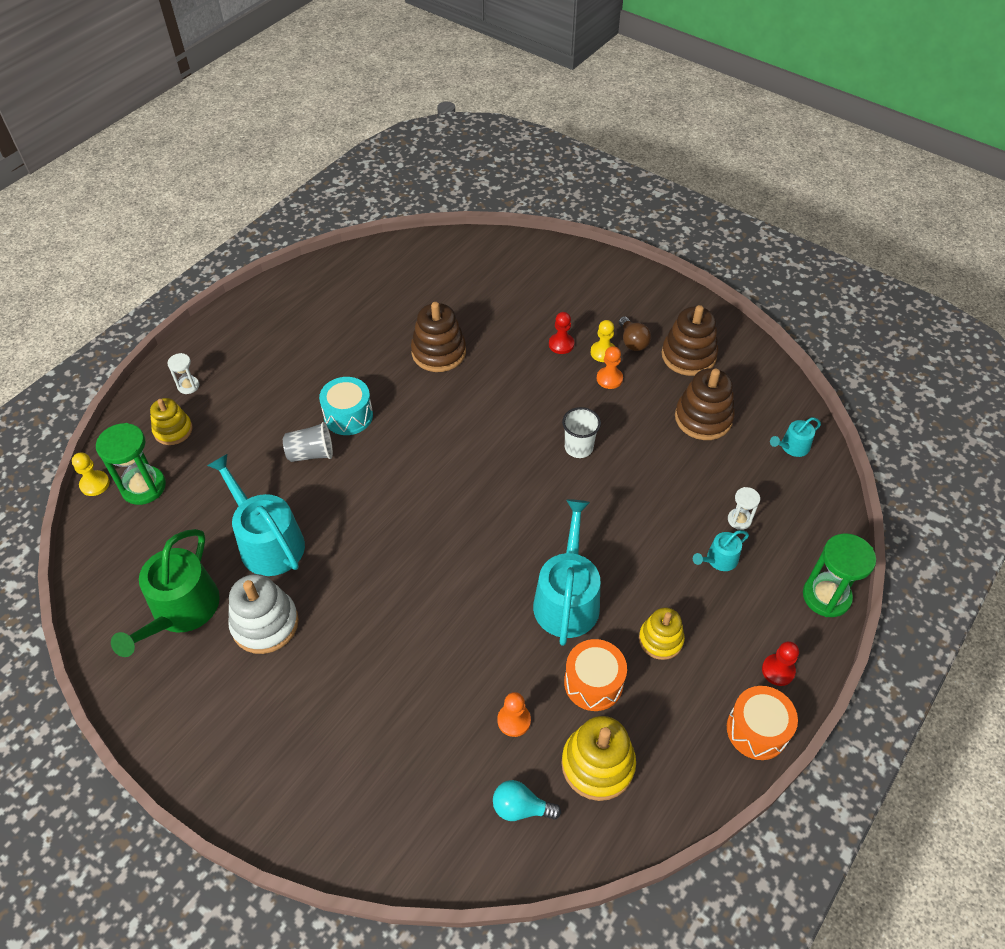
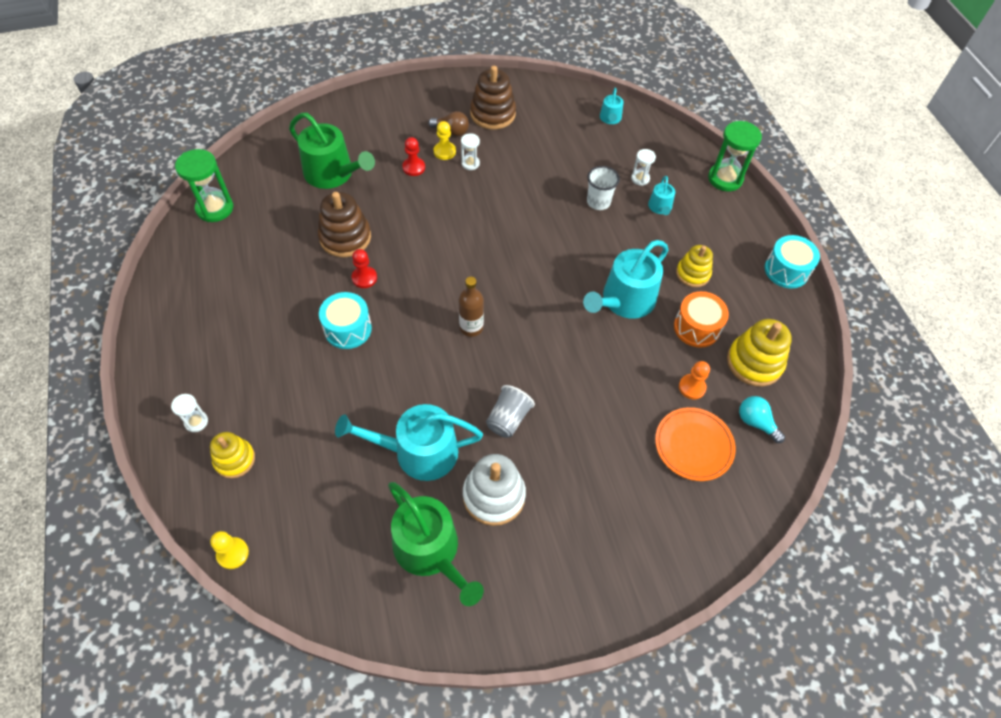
camera: 55 degrees left, 5 degrees up
green hourglass [96,423,166,505] -> green hourglass moved to [175,149,233,222]
grey cup [283,422,333,462] -> grey cup moved to [486,385,535,438]
turquoise light bulb [493,780,561,821] -> turquoise light bulb turned 90 degrees clockwise [739,396,785,443]
turquoise watering can [533,499,600,646] -> turquoise watering can turned 90 degrees counterclockwise [583,240,669,319]
white cup [562,407,601,458] -> white cup moved to [587,166,620,210]
orange pawn [597,346,623,389] -> white hourglass [461,133,480,170]
brown stacking toy [675,368,735,440] -> none
orange drum [727,686,798,760] -> turquoise drum [764,235,820,289]
red pawn [762,641,799,686] -> red pawn moved to [352,249,377,288]
none -> green watering can [289,113,375,189]
none -> brown bottle [459,277,484,337]
none -> orange plate [655,407,736,481]

